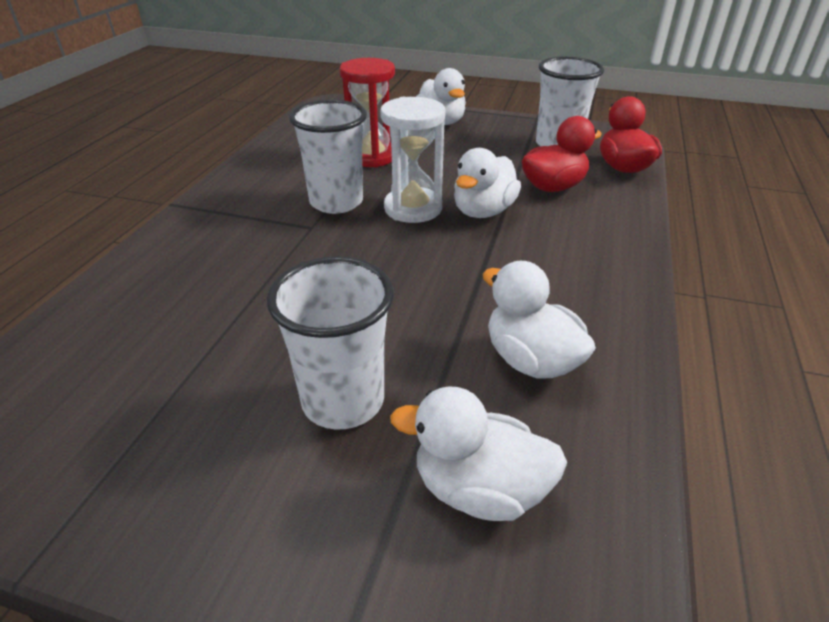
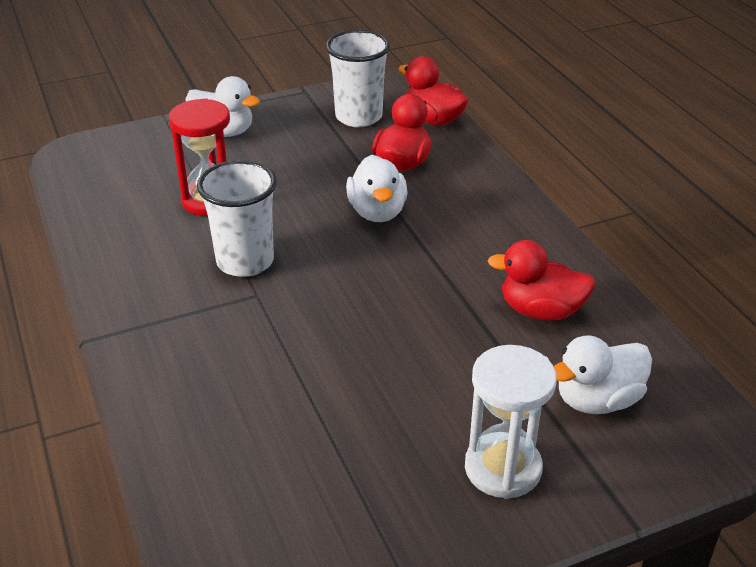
camera: 40 degrees left, 0 degrees up
white cup [267,257,394,430] -> none
white hourglass [380,97,446,223] -> white hourglass moved to [465,345,557,499]
white duck [483,261,596,378] -> red duck [487,240,596,321]

